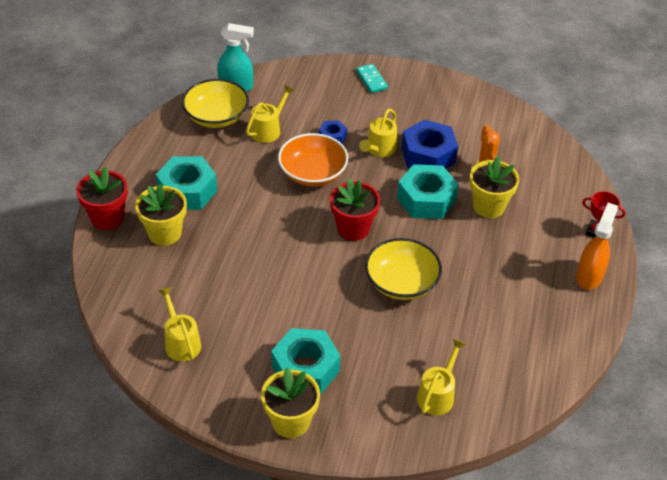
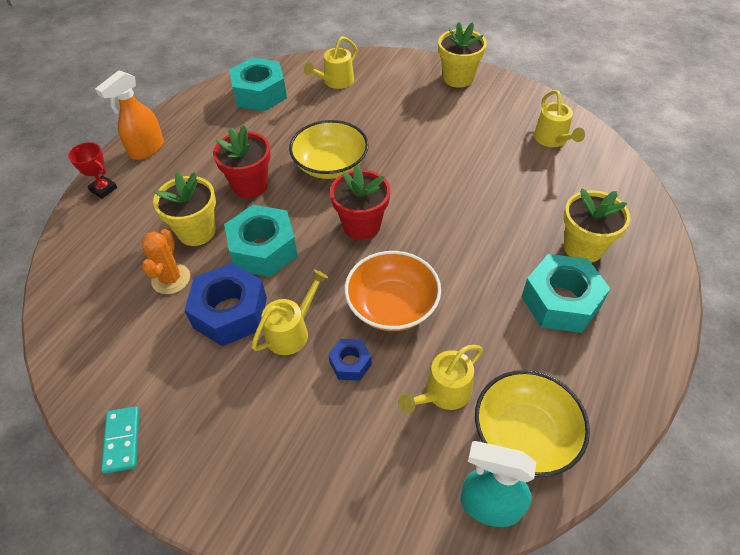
camera: 165 degrees left, 5 degrees up
red flower pot [76,167,128,230] -> red flower pot moved to [213,125,271,198]
turquoise nut [271,328,340,395] -> turquoise nut moved to [229,58,287,111]
turquoise domino [356,64,388,93] -> turquoise domino moved to [101,406,140,474]

